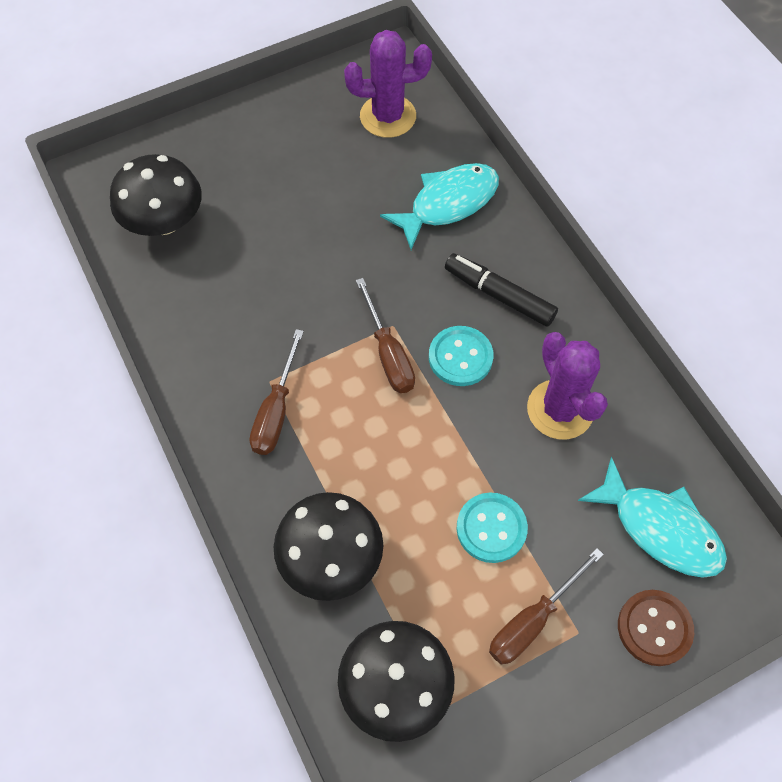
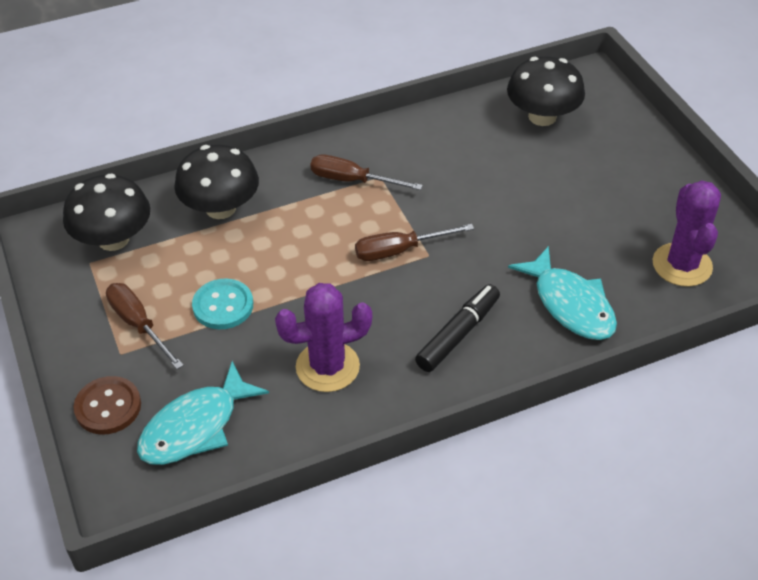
camera: 95 degrees right, 15 degrees down
turquoise button [429,326,493,386] -> none

